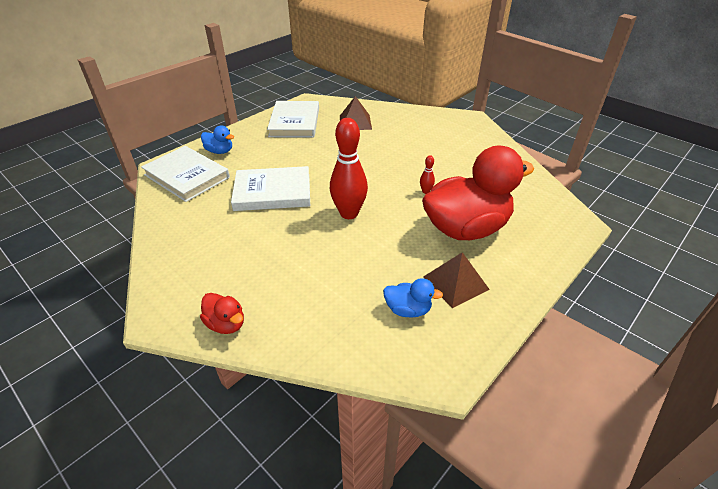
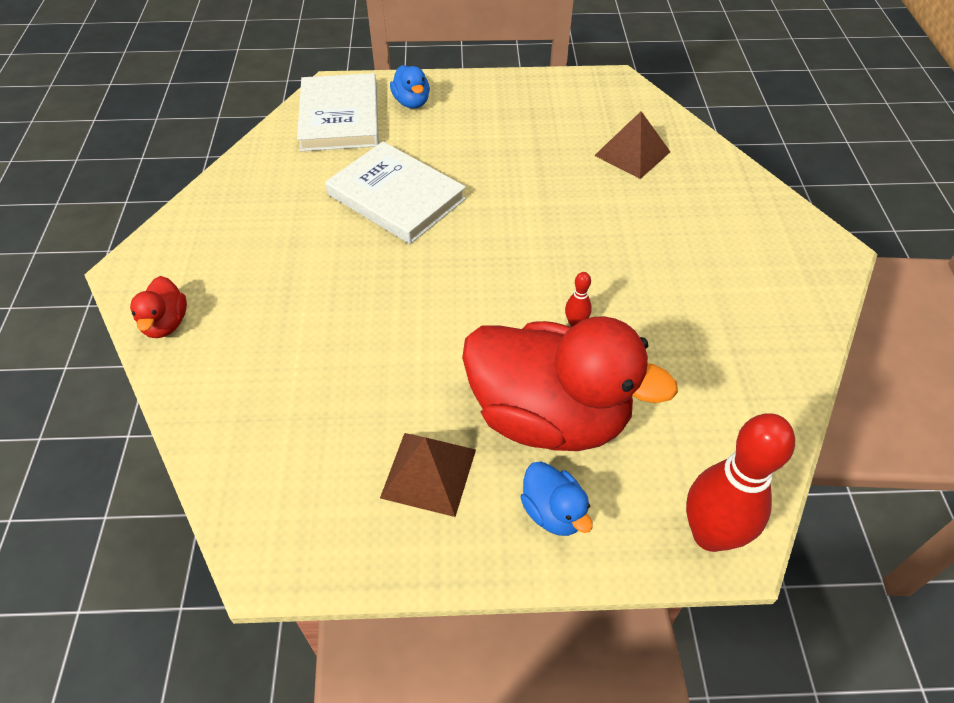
camera: 45 degrees right, 10 degrees up
white book [267,101,319,138] -> none
red bowling pin [330,118,368,219] -> red bowling pin moved to [686,413,795,552]
blue duck [383,278,443,318] -> blue duck moved to [520,461,593,536]

